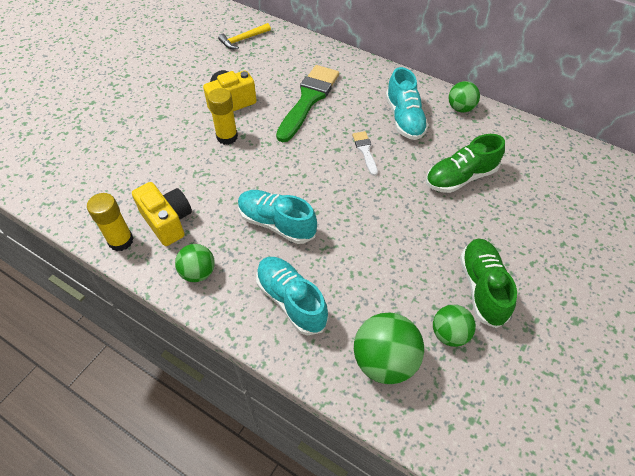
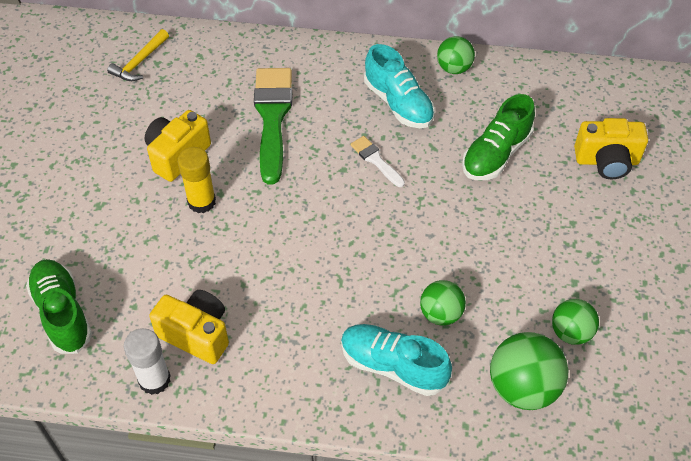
camera: 25 degrees left, 0 degrees up
yellow glue stick [87,193,134,251] -> white glue stick [124,328,171,395]
green ball [175,244,215,282] -> green ball moved to [420,280,466,325]
turquoise shoe [238,190,317,244] -> none
green shoe [460,238,517,328] -> green shoe moved to [26,259,92,354]
none -> yellow camera [574,118,648,180]

